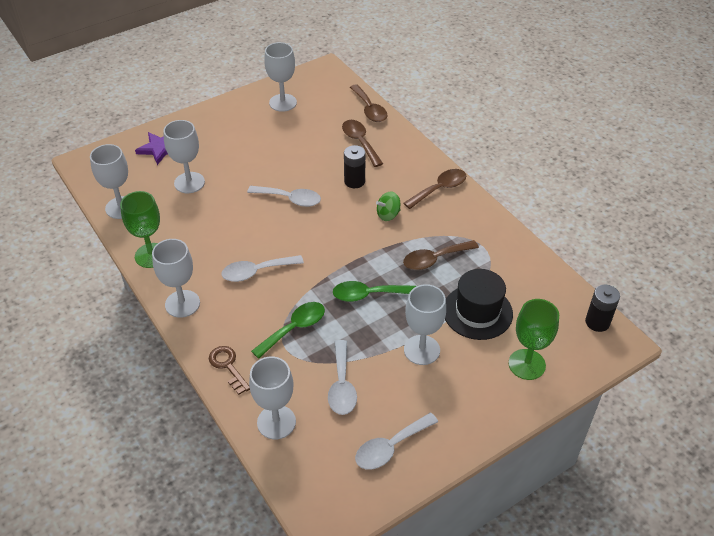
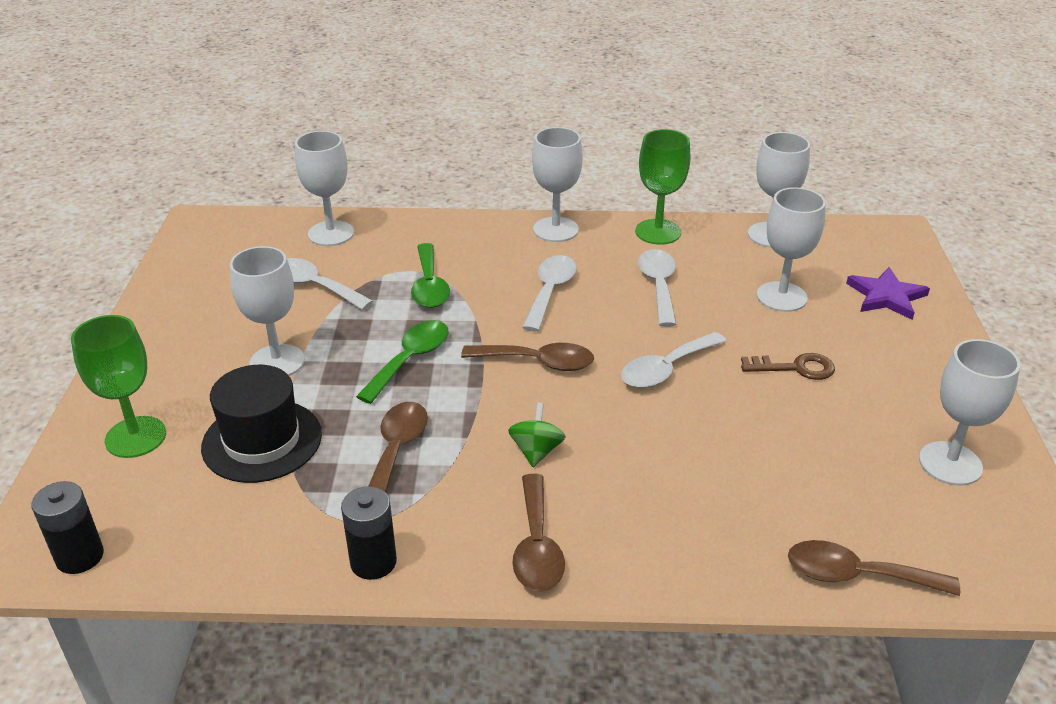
camera: 125 degrees right, 10 degrees down
brown key [209,346,250,395] -> brown key moved to [741,353,835,380]
brown spoon [342,120,383,167] -> brown spoon moved to [461,343,594,371]
black battery [344,145,366,188] -> black battery moved to [341,487,397,580]
white spoon [355,413,438,470] -> white spoon moved to [638,249,677,327]

